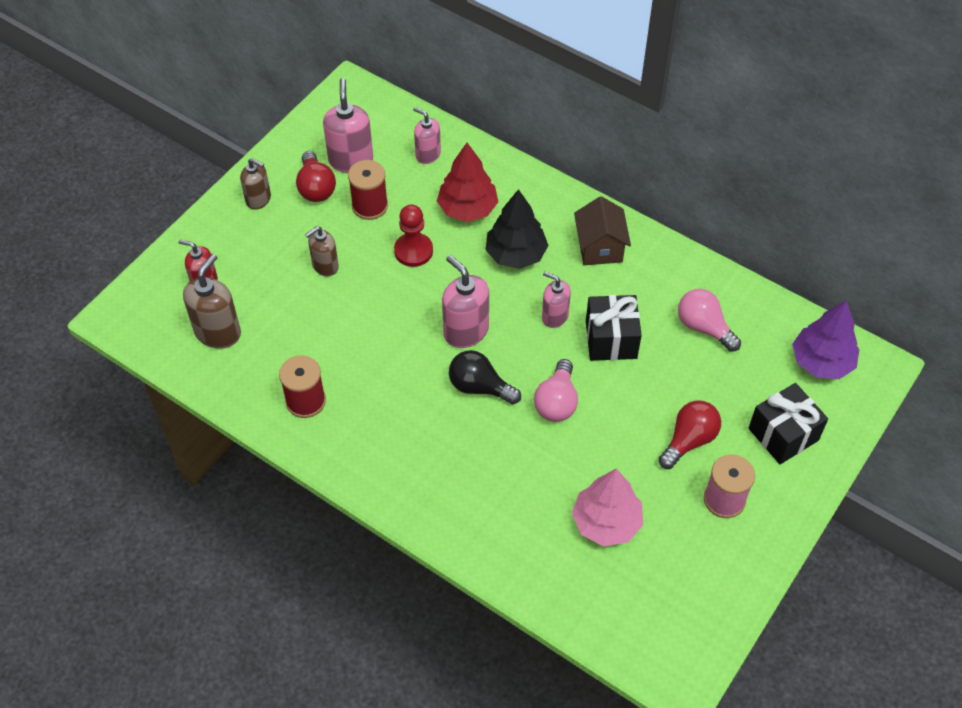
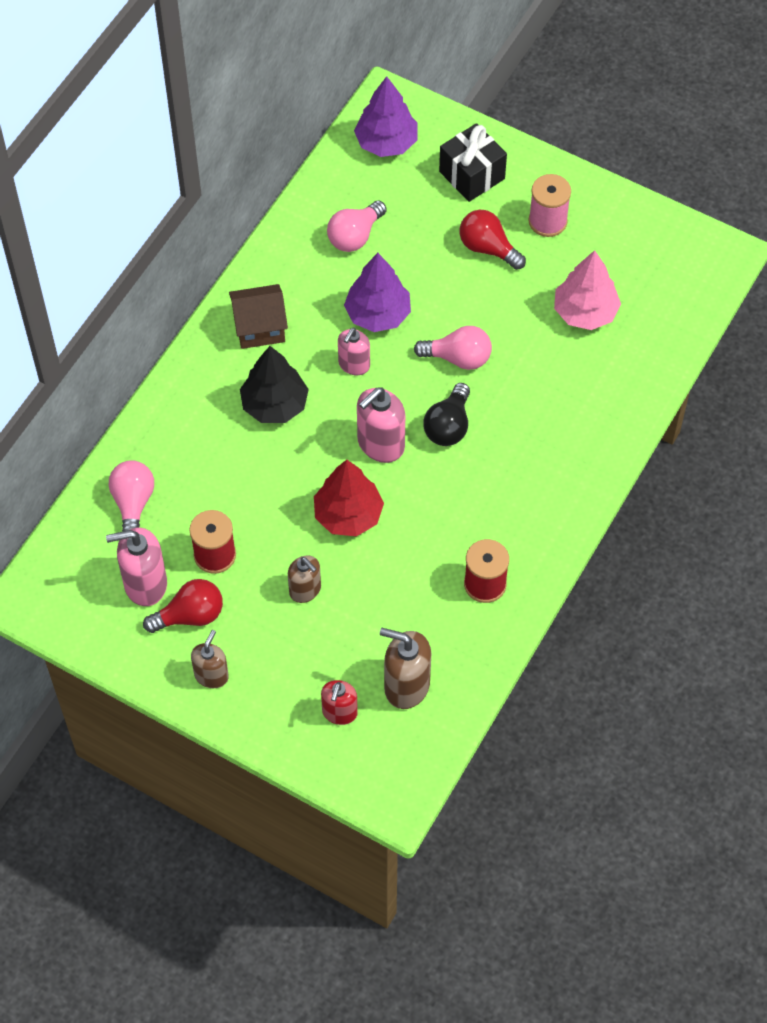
camera: 95 degrees left, 5 degrees up
red pawn [394,204,433,267] -> none
pink soap dispenser [413,107,441,164] -> pink light bulb [109,460,154,532]
red tree [437,143,498,222] -> red tree moved to [314,460,384,536]
black gift [586,295,642,361] -> purple tree [344,253,411,332]

